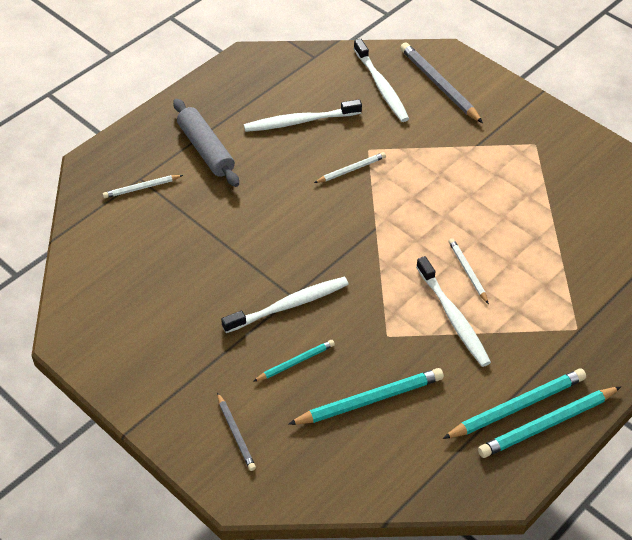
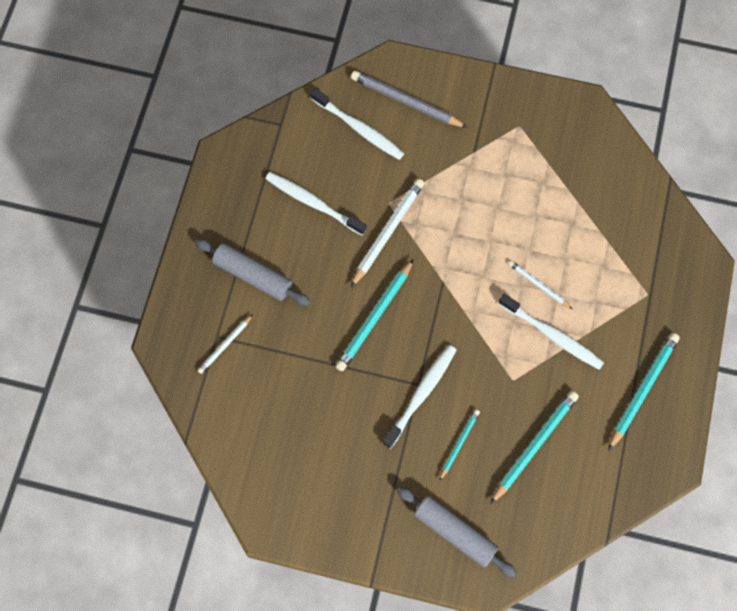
camera: 30 degrees left, 20 degrees up
grey pencil [217,392,256,471] -> grey rolling pin [397,487,517,577]
white toothbrush [244,99,362,132] -> white toothbrush turned 75 degrees clockwise [265,172,367,235]
white pencil [314,152,386,183] -> white pencil [351,179,424,287], size x1.75
turquoise pencil [478,387,621,458] -> turquoise pencil moved to [335,259,414,371]

